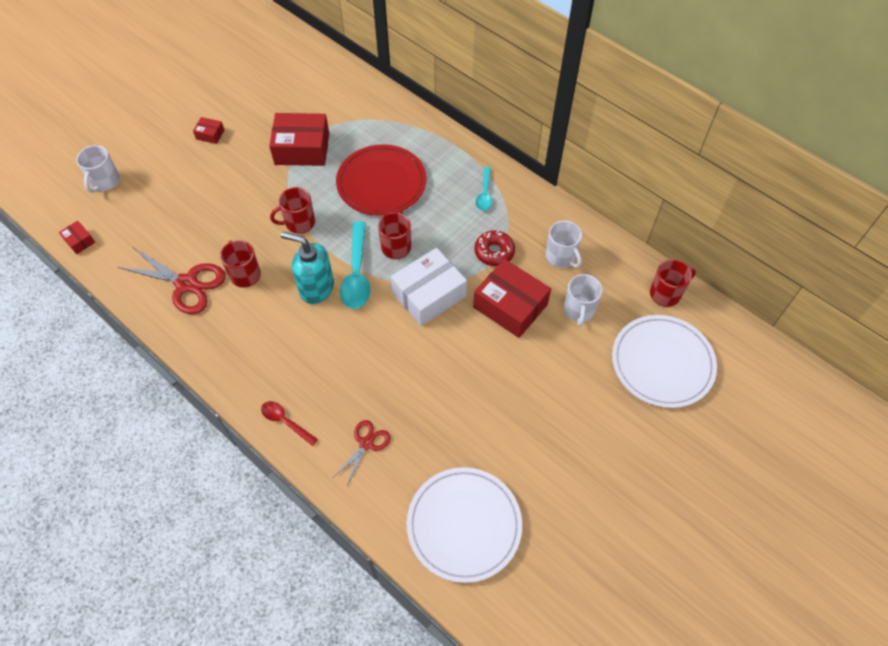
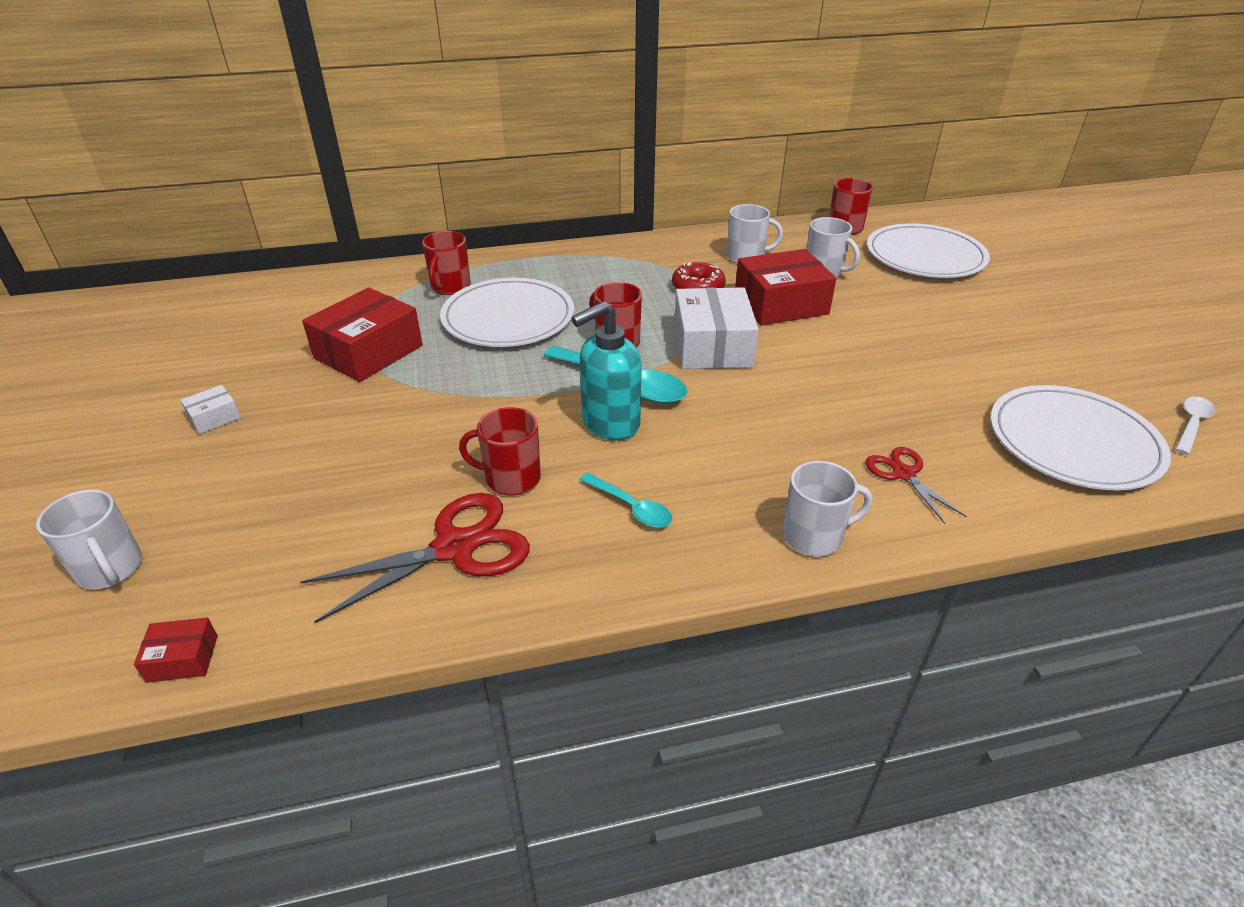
camera: 55 degrees left, 20 degrees down
red box [193,117,224,144] -> white box [180,385,241,434]
red spoon [261,401,318,446] -> white mug [783,461,872,557]
red mug [270,187,315,234] -> red mug moved to [422,231,471,295]
red plate [336,144,427,216] -> white plate [440,278,574,347]
turquoise spoon [476,167,492,211] -> turquoise spoon moved to [580,473,672,528]
none -> white spoon [1175,397,1216,455]

